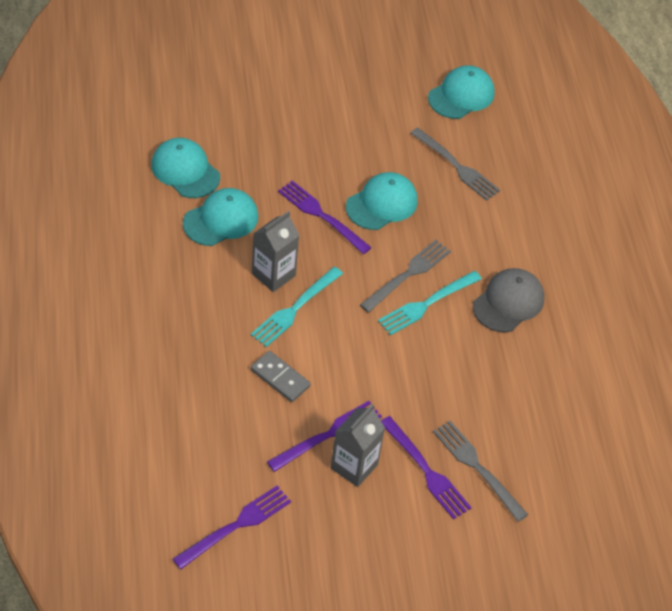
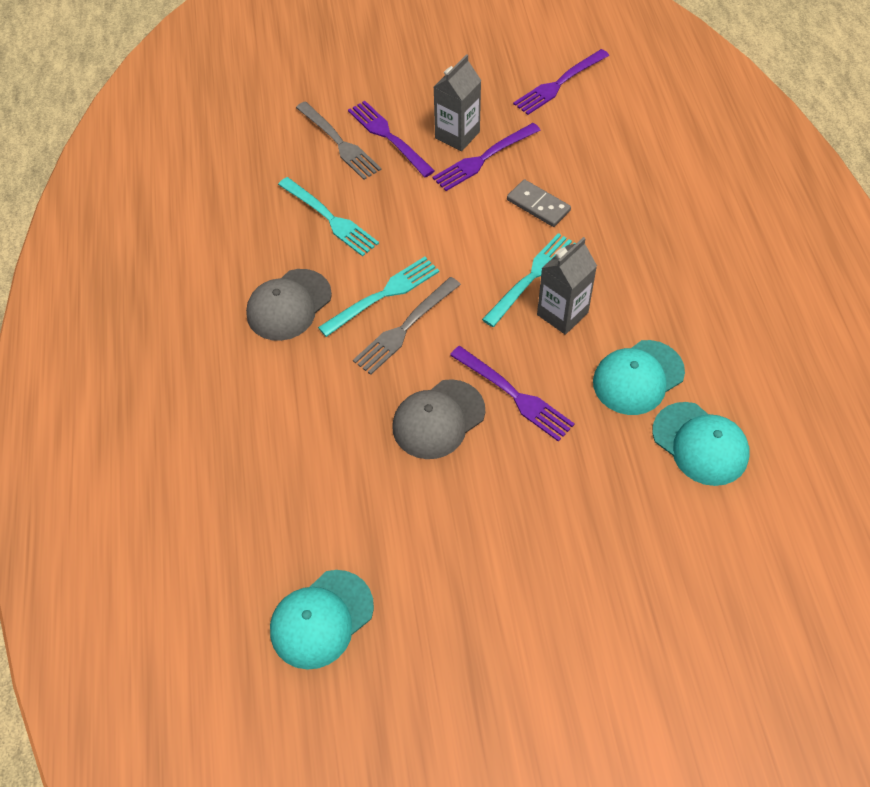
camera: 175 degrees left, 5 degrees up
turquoise cap [346,172,418,230] -> grey cap [392,379,485,459]
grey fork [410,128,500,201] -> none
none -> turquoise fork [278,177,379,257]

